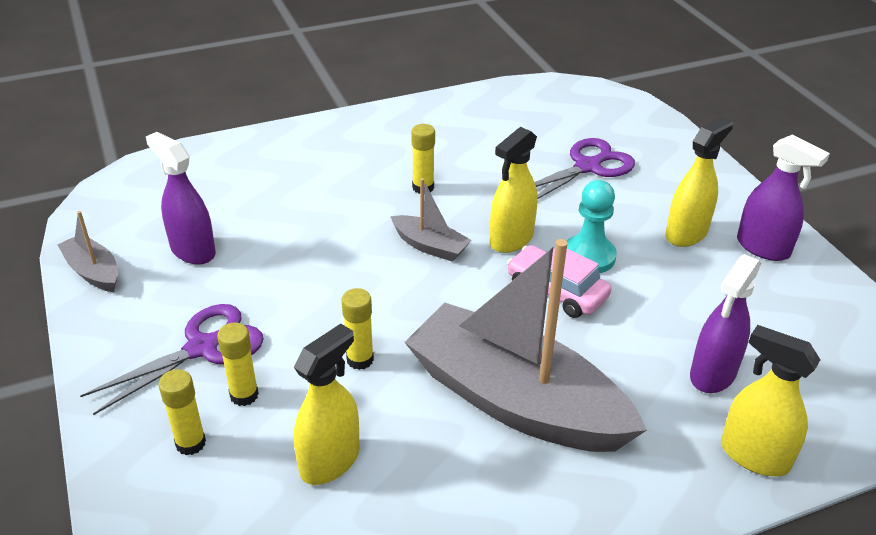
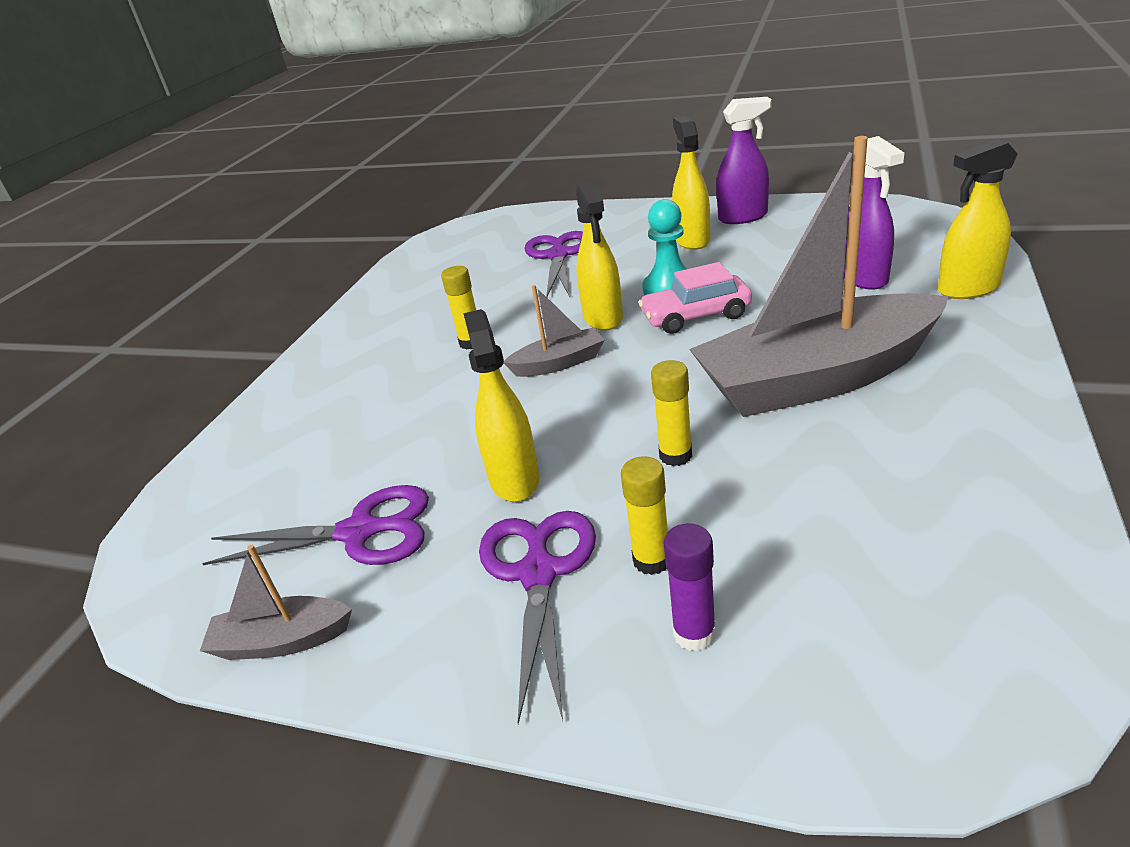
camera: 45 degrees left, 5 degrees down
purple spray bottle [146,132,216,265] -> purple scissors [202,485,429,565]
yellow glue stick [158,369,206,455] -> purple glue stick [663,523,716,652]
yellow spray bottle [294,324,360,485] -> yellow spray bottle moved to [463,309,540,502]

